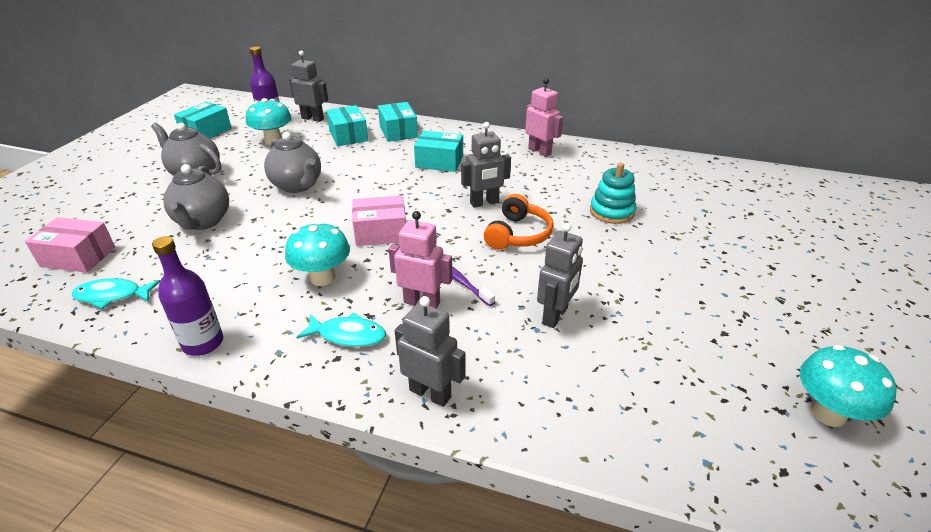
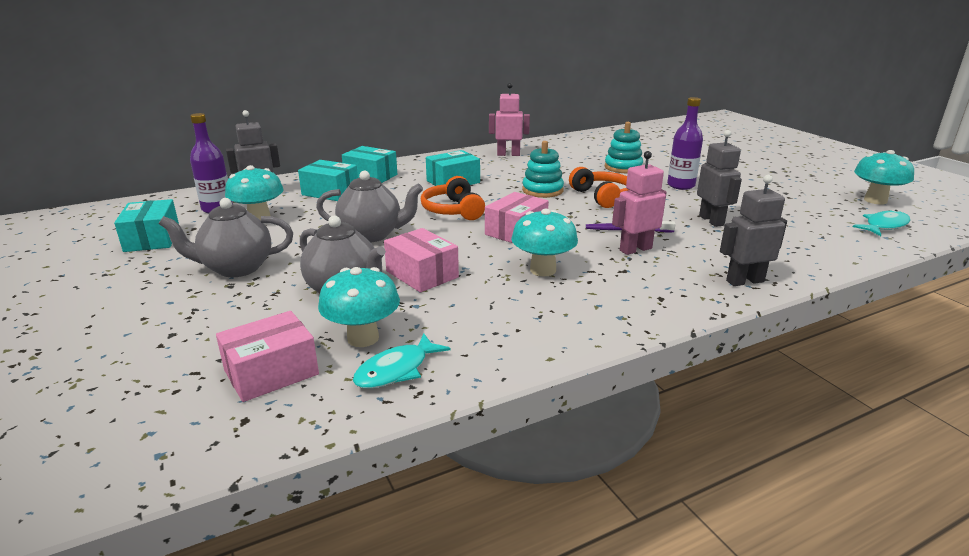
camera: 45 degrees left, 10 degrees down
purple bottle [152,236,223,356] -> purple bottle moved to [667,97,703,190]
turquoise fish [296,312,386,347] -> turquoise fish moved to [853,210,910,236]
grey robot [461,122,511,208] -> turquoise stacking toy [522,141,564,198]
none -> turquoise mushroom [318,267,400,347]
none -> pink box [384,228,459,292]
none -> orange headphones [421,176,485,220]

